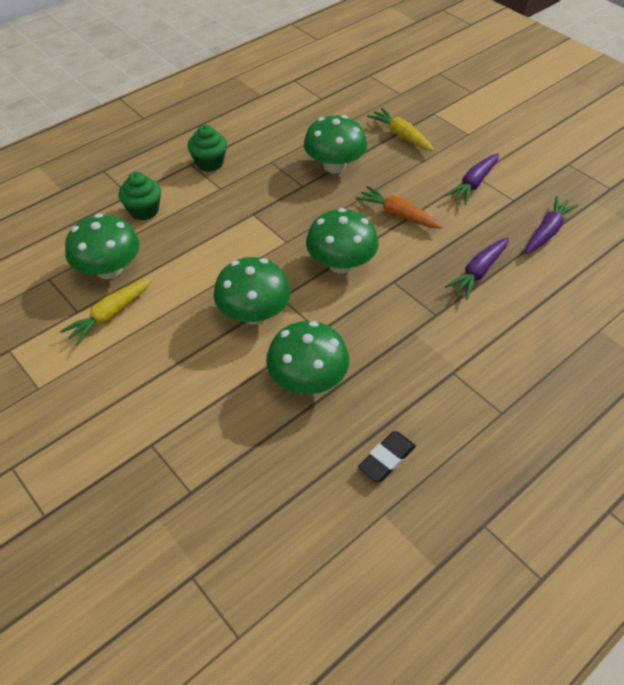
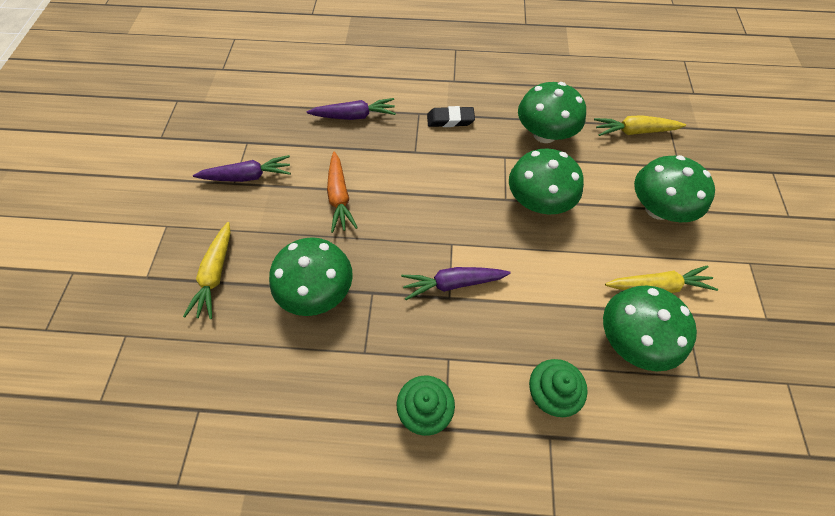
camera: 135 degrees left, 10 degrees up
green mushroom [306,208,378,273] -> green mushroom moved to [634,155,715,222]
black eraser [358,431,416,483] -> black eraser moved to [427,106,475,127]
purple carrot [526,196,579,254] -> purple carrot moved to [401,267,511,300]
none -> yellow carrot [594,115,686,136]

